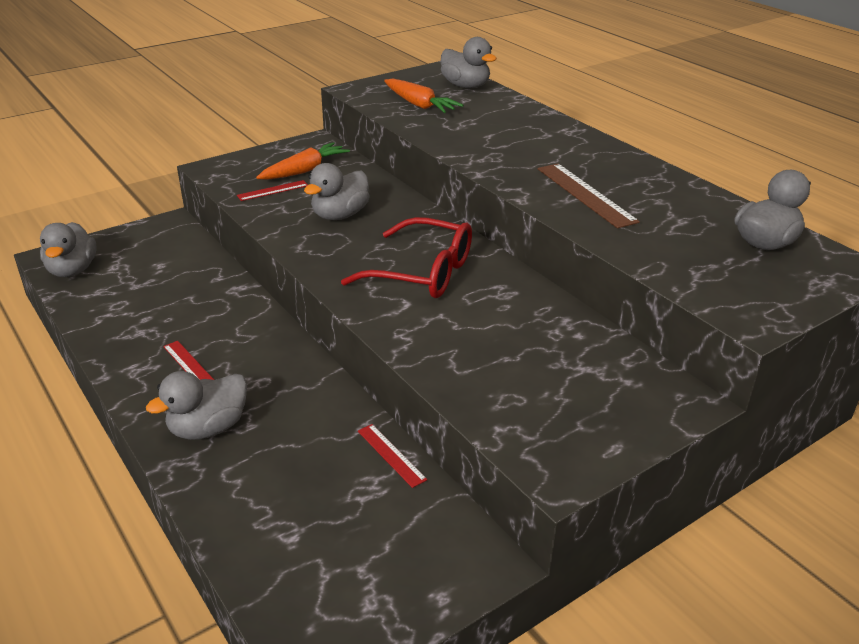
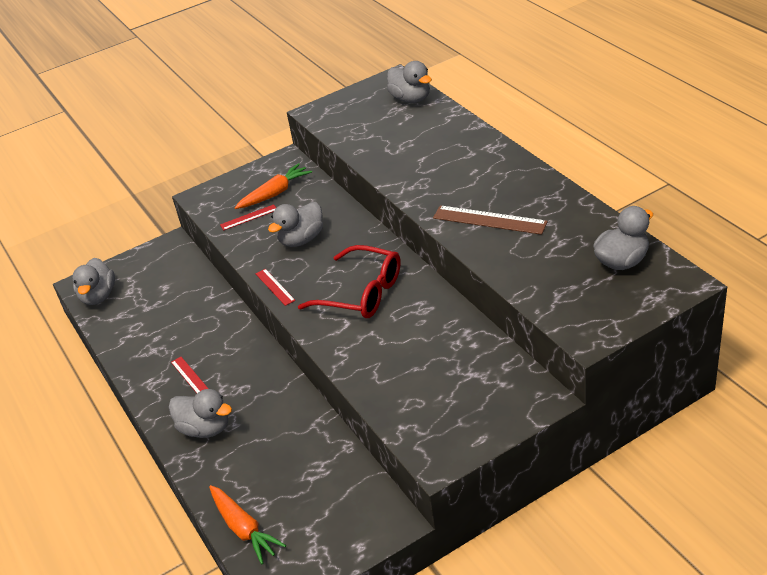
camera: 10 degrees right, 5 degrees up
grey duck [146,371,247,440] -> grey duck turned 120 degrees counterclockwise [169,389,232,438]
red ruler [358,424,427,488] -> red ruler moved to [255,269,295,306]
orange carrot [384,79,463,113] -> orange carrot moved to [209,485,286,564]
brown ruler [538,164,640,228] -> brown ruler turned 45 degrees counterclockwise [433,205,548,235]

